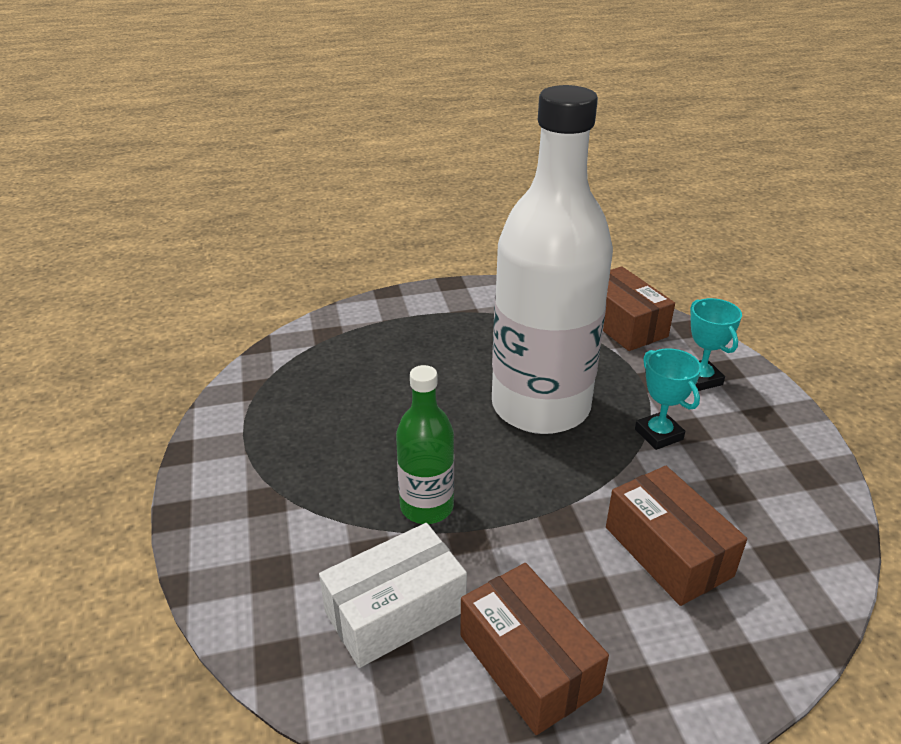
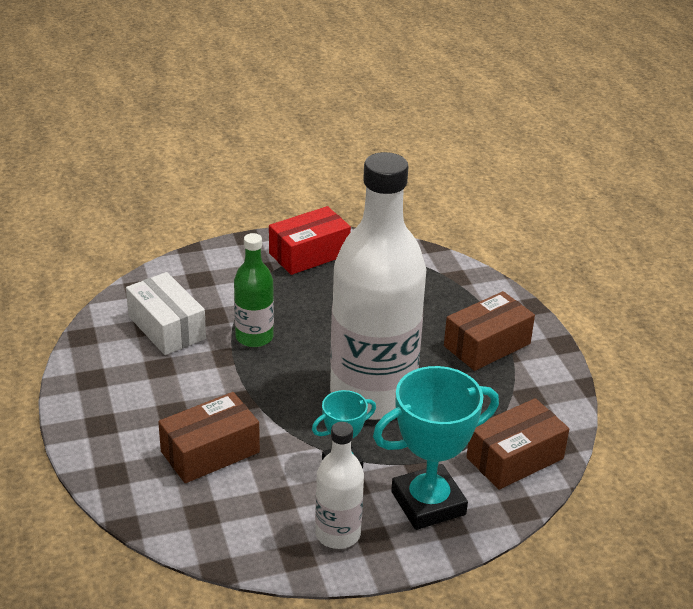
camera: 85 degrees right, 0 degrees up
brown box [460,563,609,735] -> brown box moved to [444,291,535,371]
turquoise trophy [690,298,742,391] -> turquoise trophy [373,366,499,530], size x1.80
none -> red box [269,206,351,275]
none -> white bottle [315,422,364,549]

